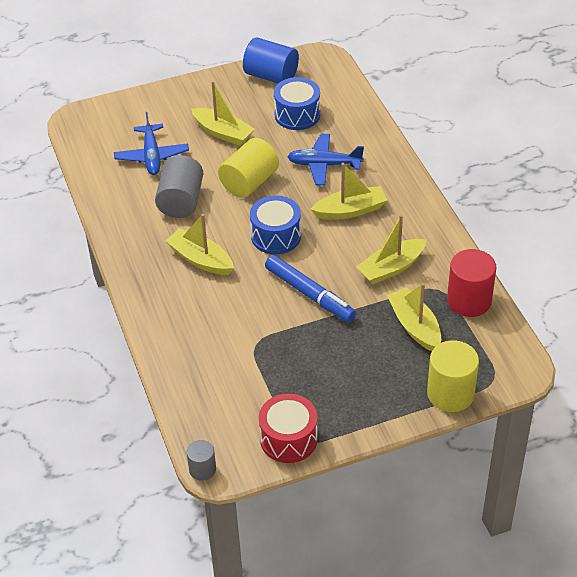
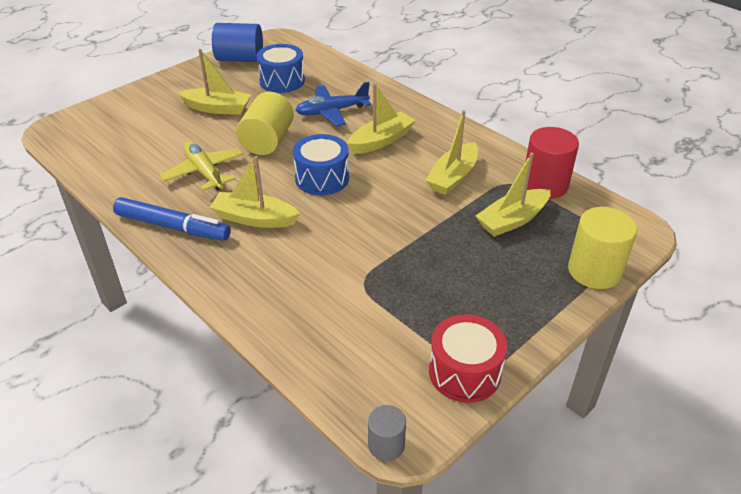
camera: 25 degrees left, 5 degrees down
blue plane [114,112,189,175] -> none
grey cylinder [155,155,203,218] -> yellow plane [160,141,244,191]
blue marker [265,255,356,322] -> blue marker moved to [113,197,231,241]
yellow boat [387,283,441,351] -> yellow boat turned 75 degrees counterclockwise [476,153,551,237]

